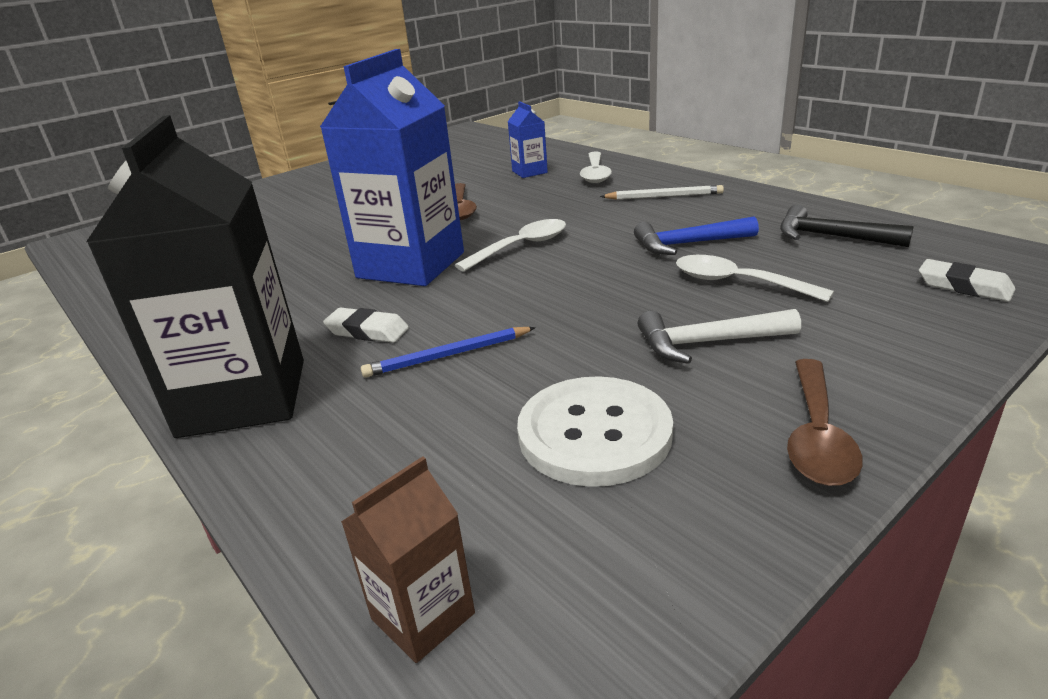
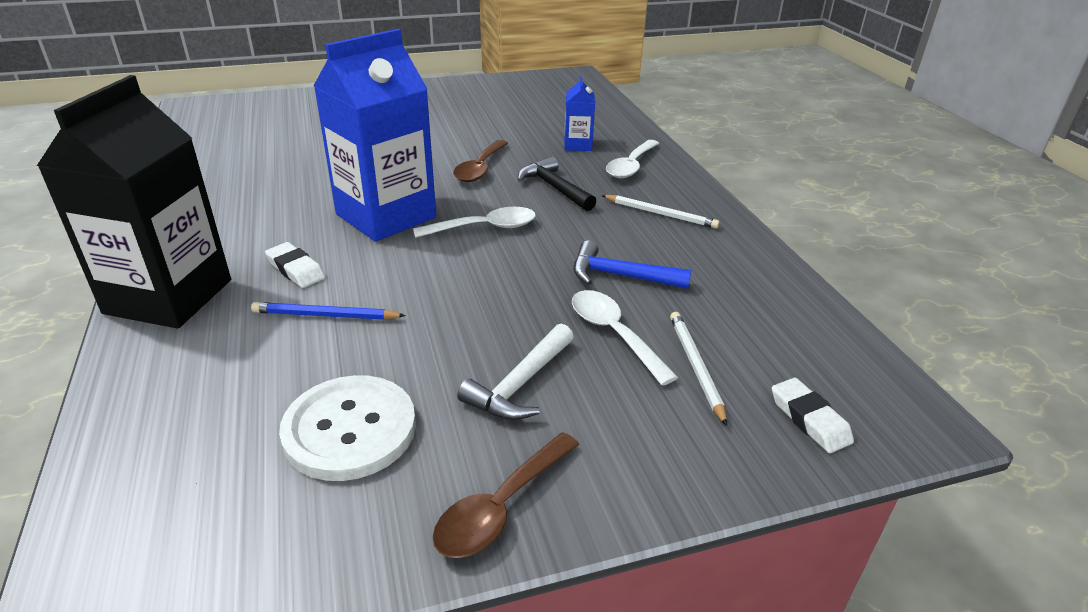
camera: 20 degrees right, 5 degrees up
brown carton [341,456,475,663] -> none
white hammer [638,309,801,364] -> white hammer turned 75 degrees counterclockwise [457,324,573,420]
black hammer [780,205,914,247] -> black hammer moved to [518,156,596,211]
none -> white pencil [670,312,727,426]

